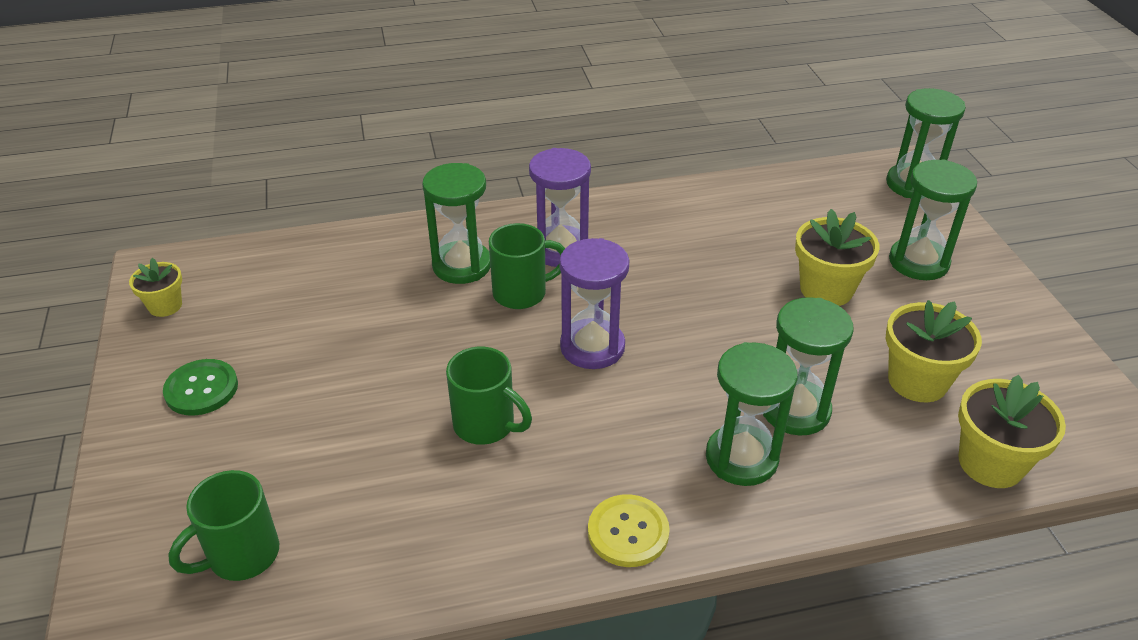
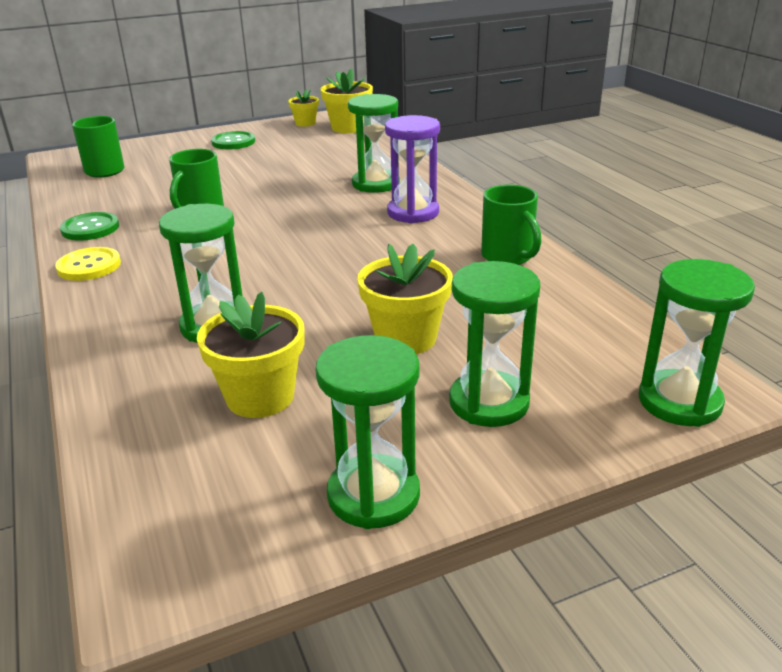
camera: 80 degrees right, 10 degrees down
green mug [489,223,565,309] -> green mug moved to [481,185,541,265]
purple hourglass [559,238,630,369] -> none
green hourglass [706,342,798,486] -> green hourglass moved to [316,335,420,529]
yellow flower pot [958,375,1066,488] -> yellow flower pot moved to [320,69,373,133]
none -> green button [60,212,119,241]

